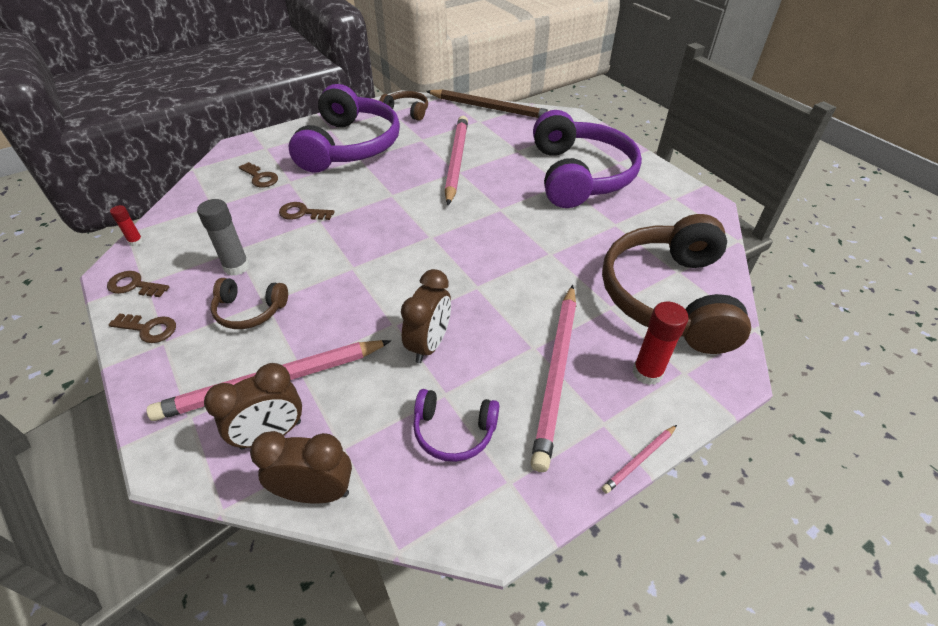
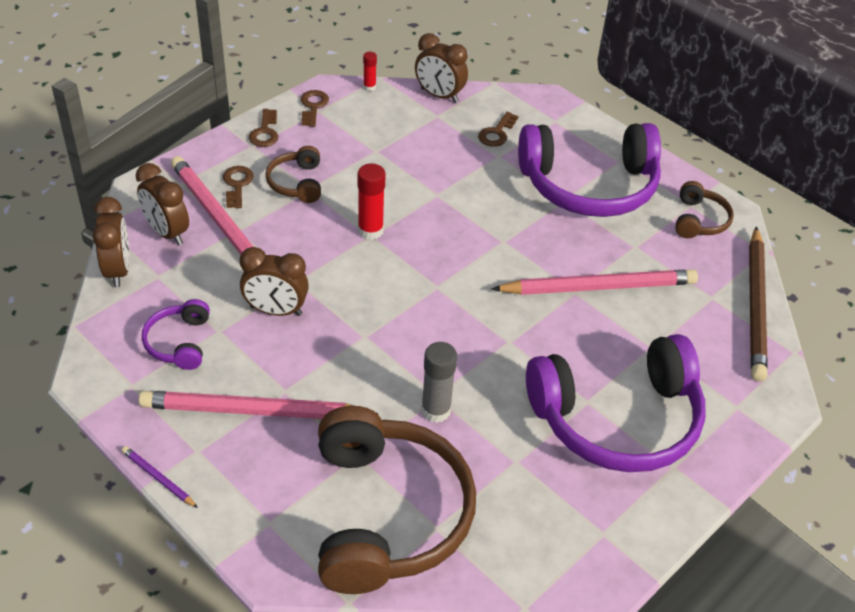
camera: 75 degrees right, 0 degrees up
grey glue stick [197,199,250,276] -> grey glue stick moved to [421,342,457,423]
brown key [279,202,335,220] -> brown key moved to [223,166,254,208]
brown headphones [602,214,751,354] -> brown headphones turned 90 degrees clockwise [318,406,476,594]
pink pencil [602,425,677,494] -> purple pencil [122,446,198,508]
red glue stick [633,302,689,385] -> red glue stick moved to [358,163,386,240]
none -> brown clock [415,33,468,103]

